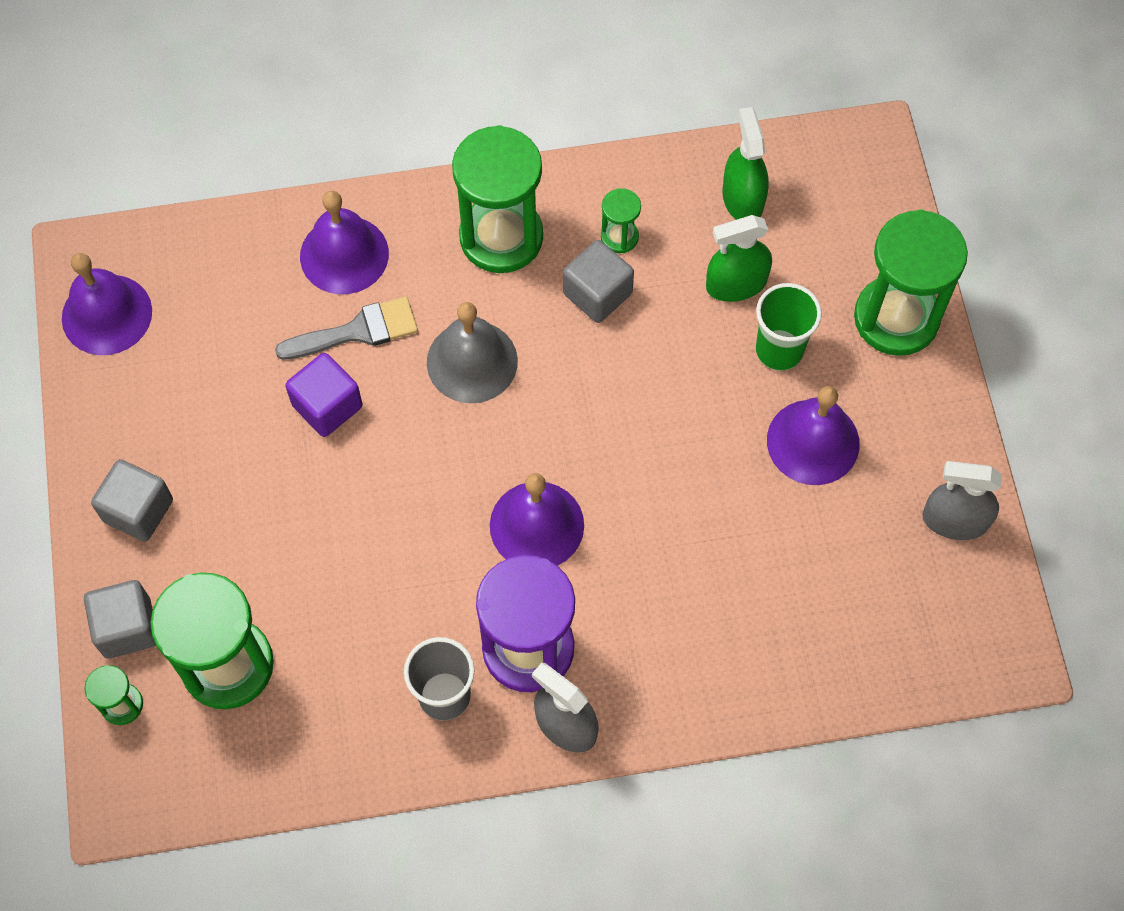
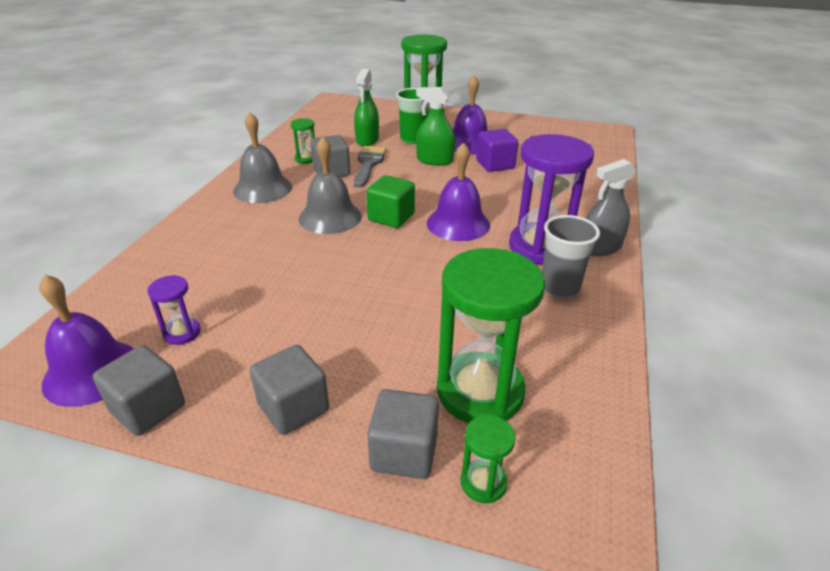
camera: 65 degrees left, 30 degrees down
grey brush [275,297,418,360] -> grey brush moved to [354,146,386,188]
purple cube [285,353,363,437] -> purple cube moved to [476,129,518,172]
purple bell [300,191,389,294] -> none
green hourglass [452,125,543,273] -> grey bell [233,112,292,203]
green spray bottle [723,107,769,220] -> green spray bottle moved to [416,87,455,166]
grey spray bottle [923,461,1002,540] -> none
none -> grey cube [93,345,185,436]
none -> purple hourglass [148,275,201,345]
none -> green cube [366,175,415,228]

